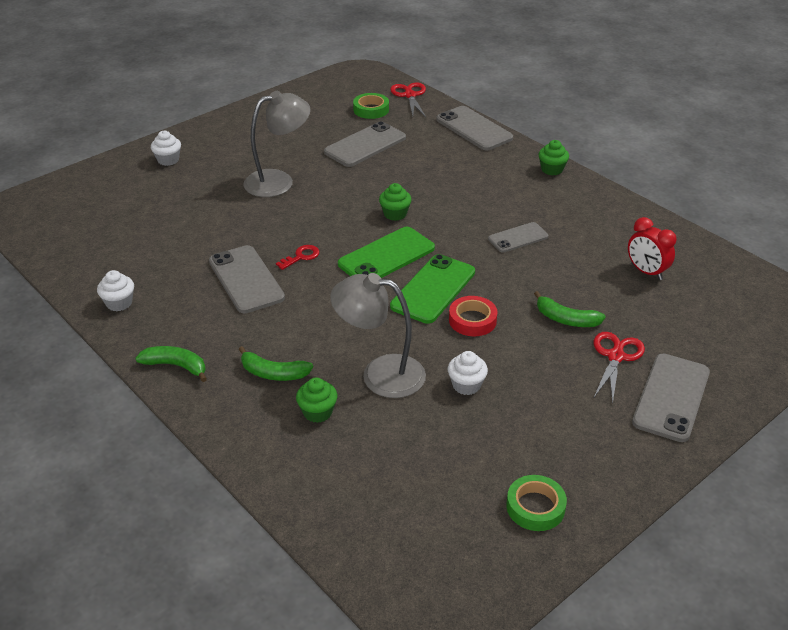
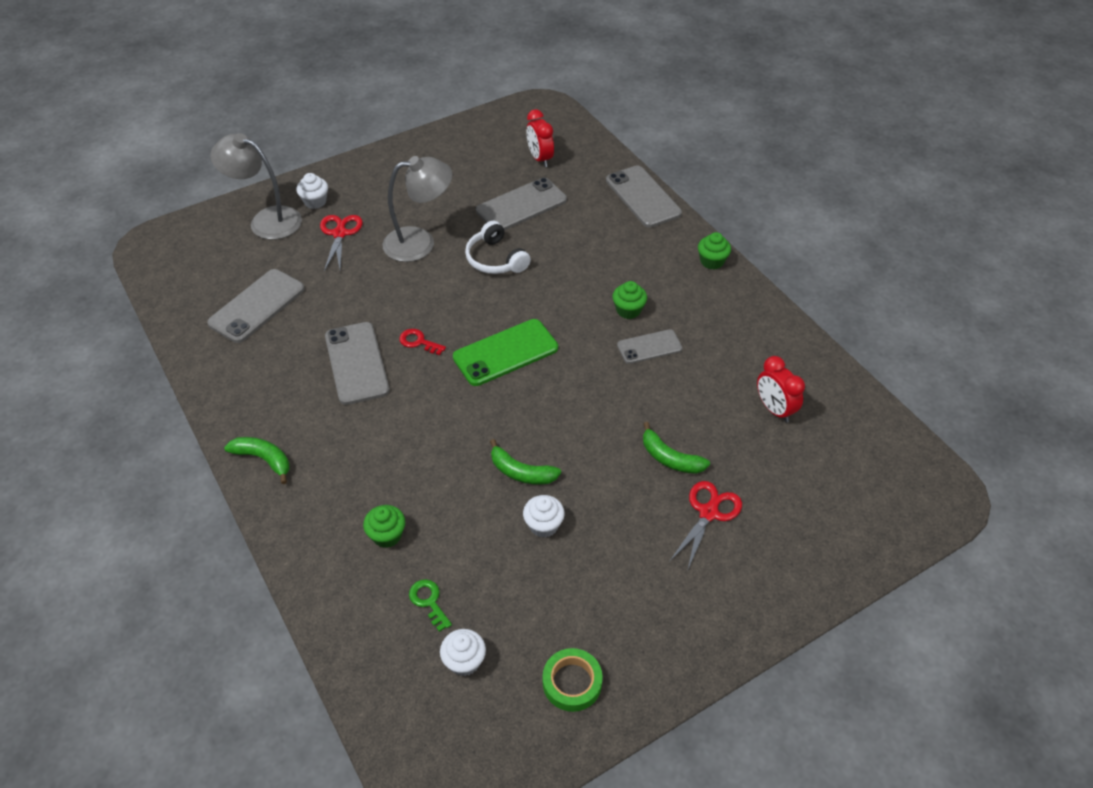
camera: 10 degrees right, 10 degrees up
white cupcake [97,270,134,311] -> white cupcake moved to [440,629,486,676]
green banana [239,346,313,381] -> green banana moved to [490,439,561,485]
red key [276,245,320,270] -> red key turned 120 degrees counterclockwise [399,329,446,355]
grey lamp [330,273,426,398] -> grey lamp moved to [210,133,302,240]
green tape [353,93,389,119] -> red clock [526,109,554,167]
green cupcake [379,183,412,221] -> green cupcake moved to [612,281,647,319]
red scissors [390,82,426,117] -> red scissors moved to [320,215,363,271]
green phone [390,254,475,324] -> none
red tape [449,296,498,336] -> none
grey phone [632,353,710,442] -> grey phone moved to [207,269,305,343]
none -> green key [409,579,452,632]
none -> white headphones [465,221,531,274]

